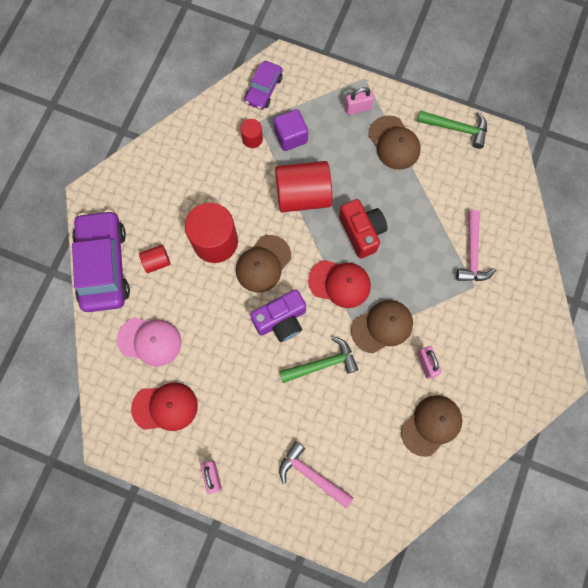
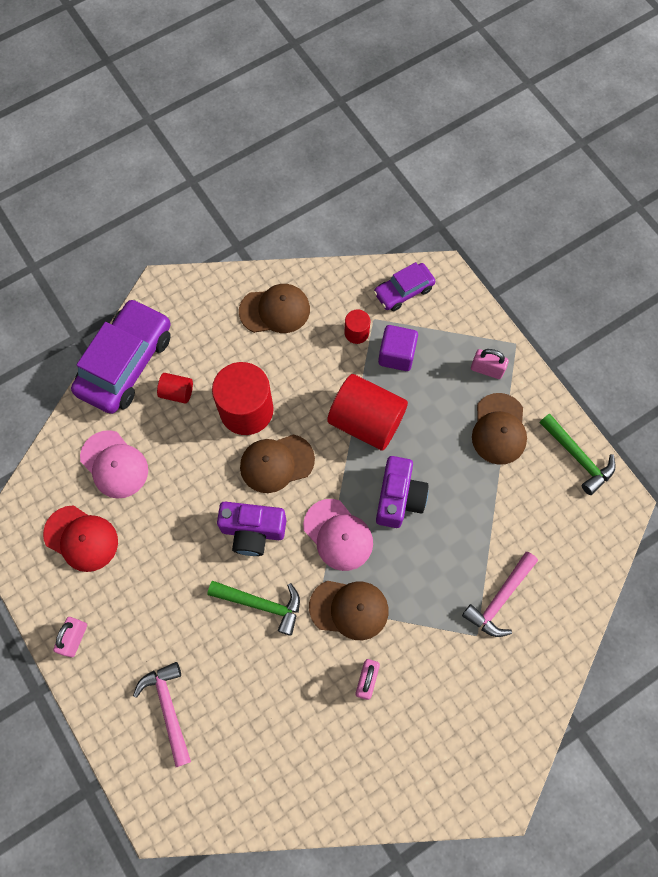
camera: 35 degrees right, 5 degrees down
red cap [308,260,371,308] -> pink cap [303,499,373,571]
red camera [339,199,388,259] -> purple camera [376,456,429,528]
brown cap [401,395,462,457] -> brown cap moved to [239,284,310,333]

